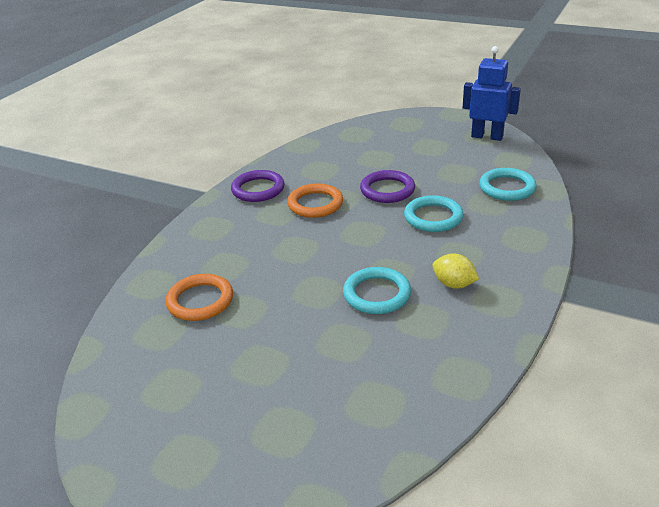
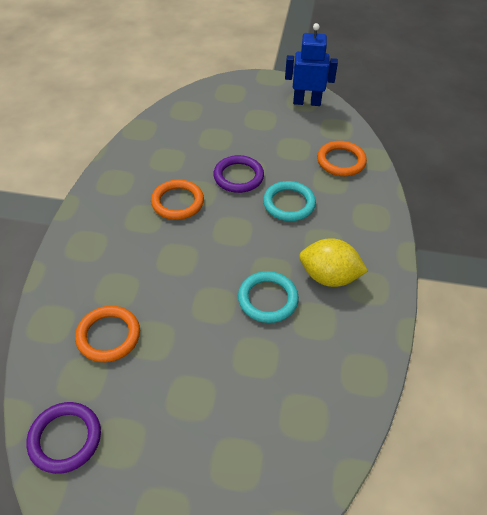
camera: 20 degrees left, 15 degrees up
purple ring [231,170,285,202] -> purple ring moved to [27,402,101,474]
yellow lemon [432,253,479,289] -> yellow lemon [299,238,368,287], size x1.57
turquoise ring [479,168,537,201] -> orange ring [317,141,367,176]

